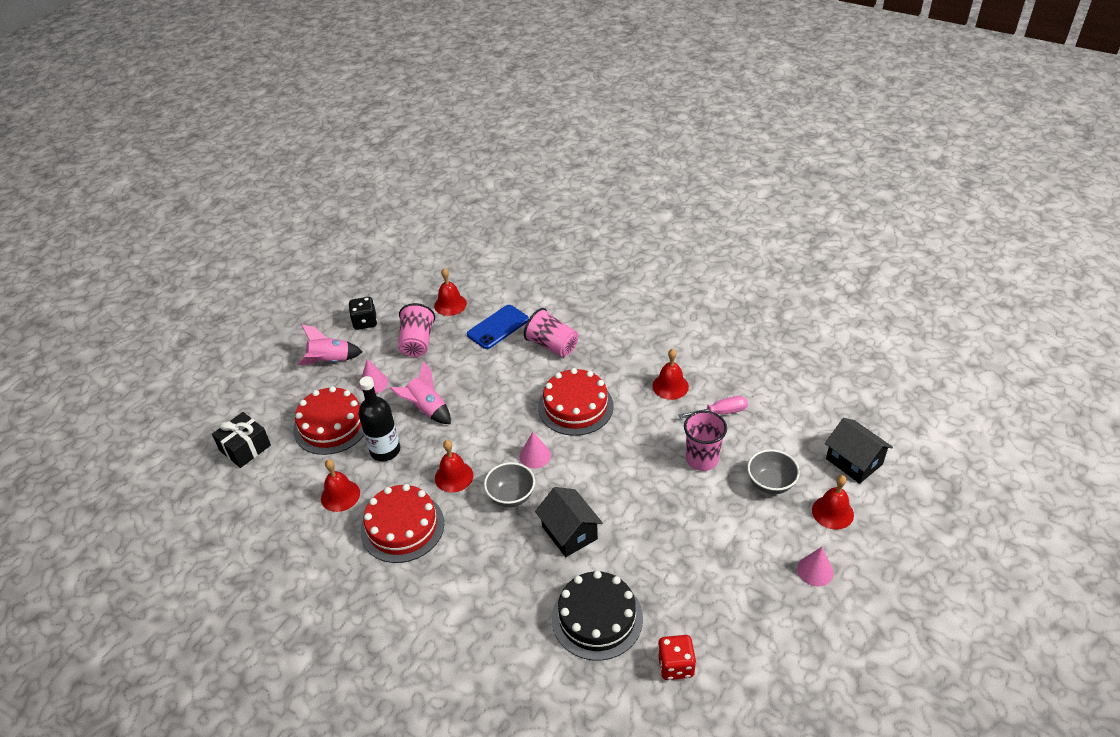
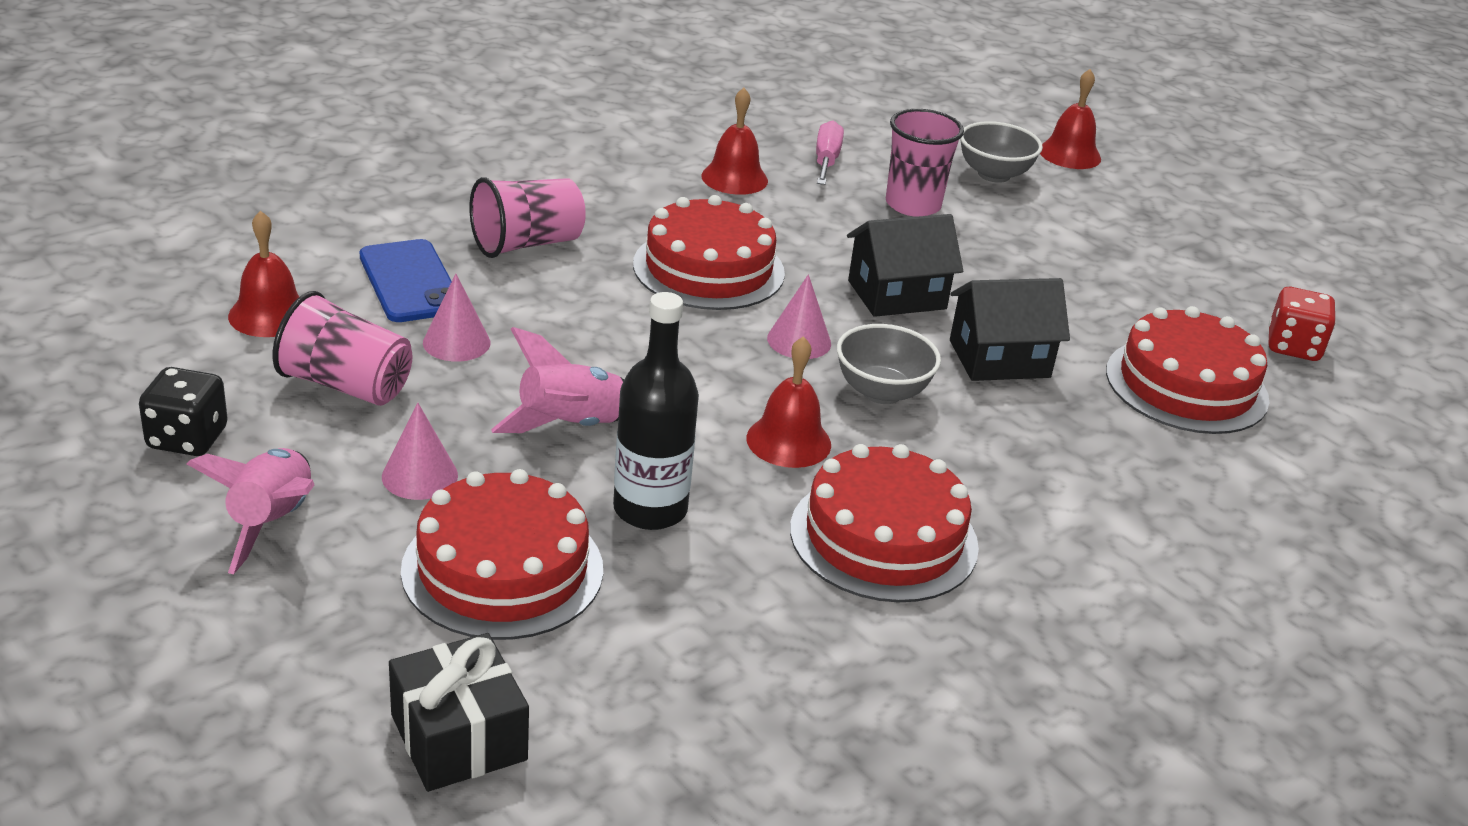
camera: 75 degrees left, 10 degrees down
red bell [321,459,360,512] -> none
black cake [552,571,643,661] -> red cake [1106,306,1269,434]
pink cone [797,547,834,587] -> pink cone moved to [423,274,490,362]
black house [825,418,893,484] -> black house moved to [847,214,963,317]

